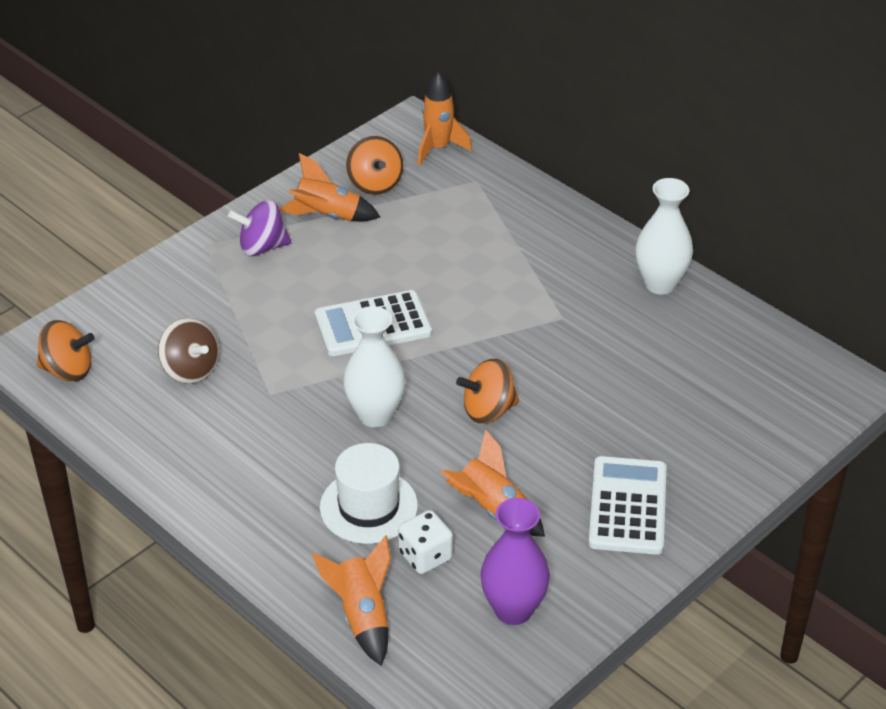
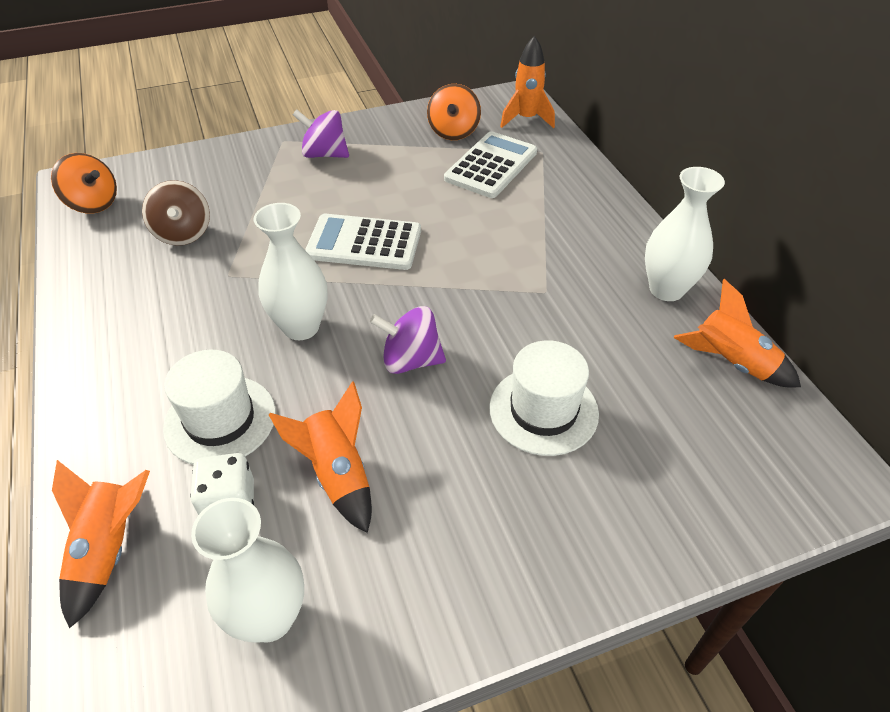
camera: 25 degrees right, 5 degrees up
orange rocket [279,153,380,221] -> orange rocket moved to [673,279,801,387]
orange spinning top [456,358,519,424] -> purple spinning top [370,306,446,374]
purple vase [480,498,550,625] -> white vase [191,498,304,643]
white calculator [588,456,667,555] -> white calculator moved to [444,131,537,198]
none -> white hat [489,340,599,456]

